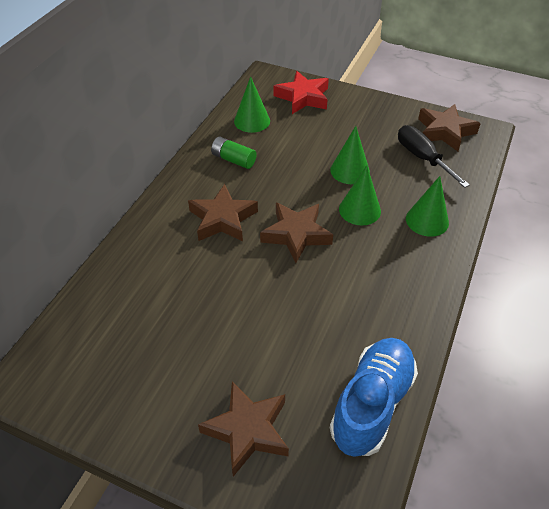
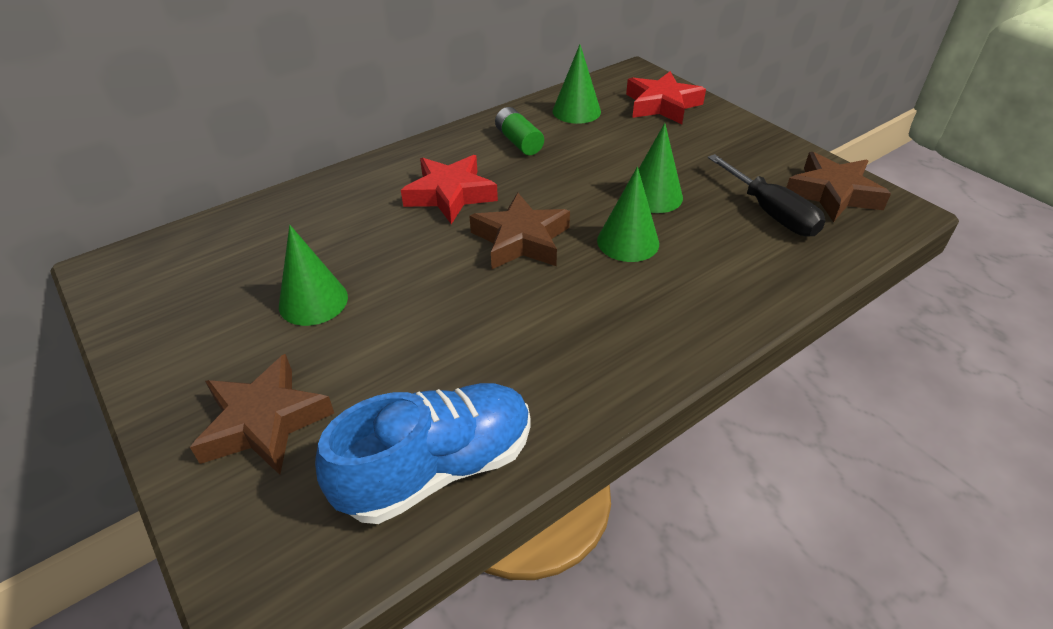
camera: 30 degrees right, 5 degrees down
brown star [188,184,258,242] -> red star [401,155,498,224]
black screwdriver [398,125,470,188] -> black screwdriver turned 150 degrees clockwise [708,154,825,237]
green cone [406,176,449,237] -> green cone moved to [279,225,348,326]

